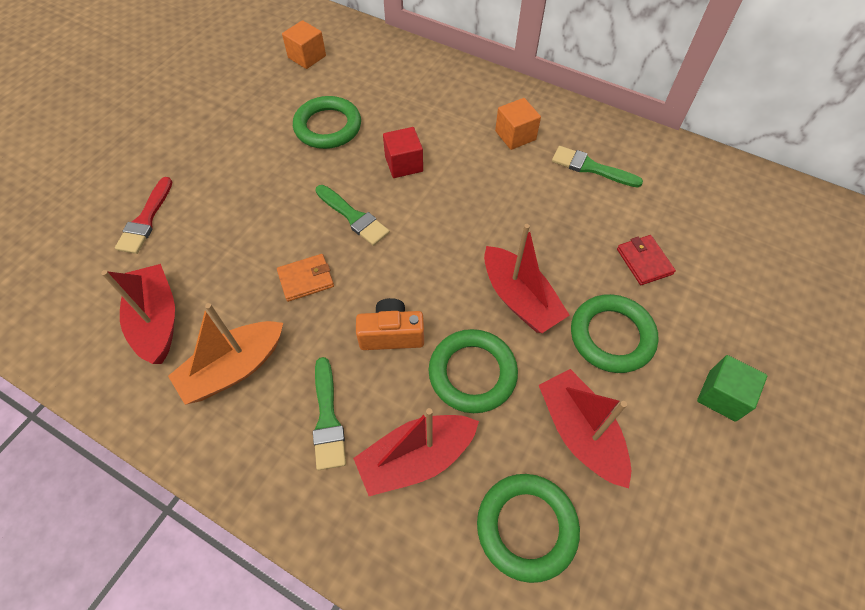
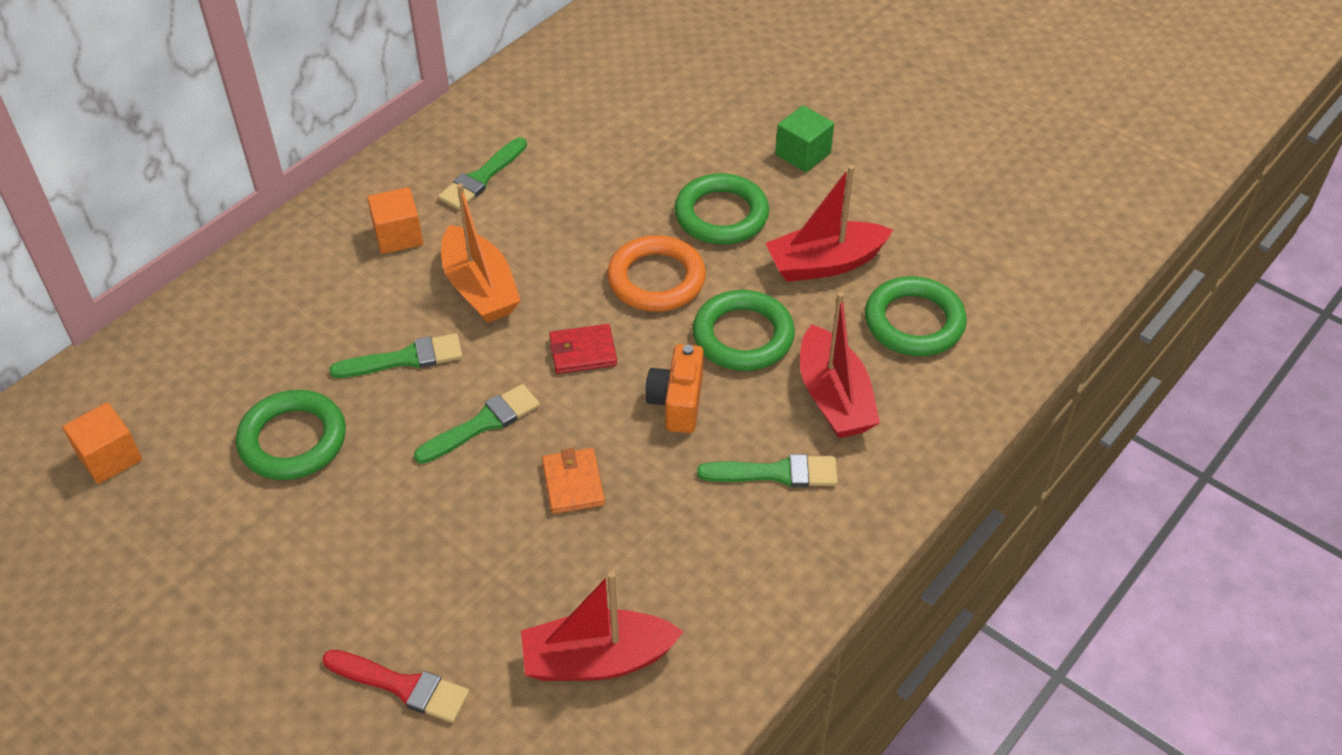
camera: 80 degrees left, 10 degrees down
orange boat [168,303,283,405] -> orange boat moved to [441,183,521,323]
red cube [383,127,423,178] -> green brush [329,333,463,378]
red boat [484,224,570,333] -> orange ring [607,235,706,312]
red wallet [617,235,676,285] -> red wallet moved to [549,324,617,374]

